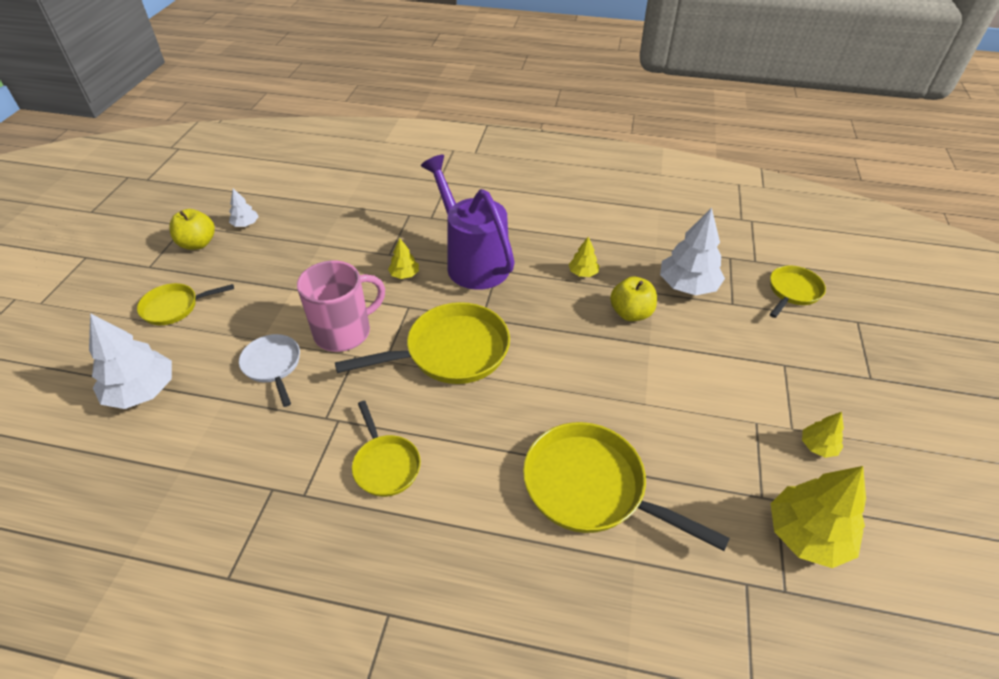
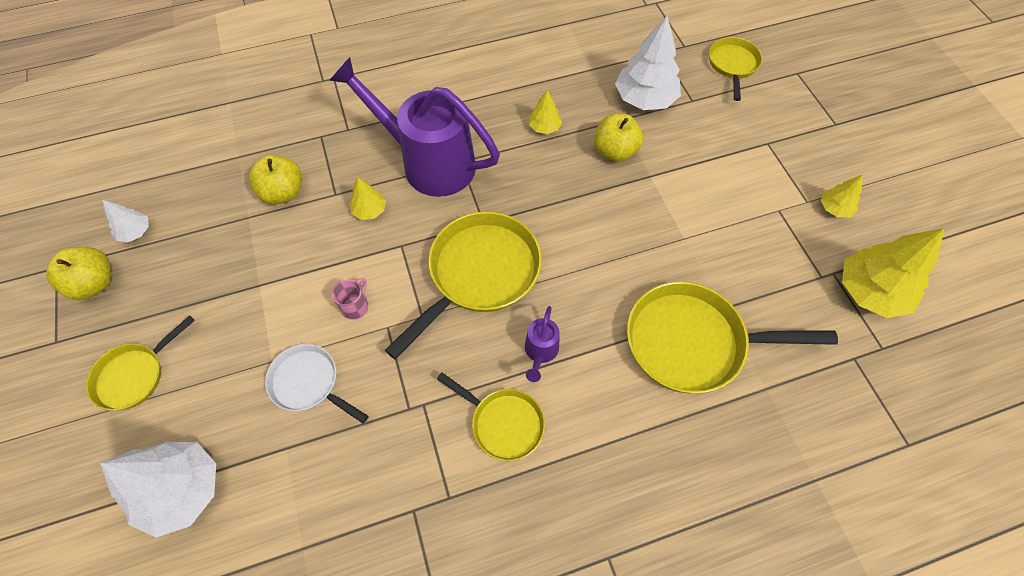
camera: 30 degrees left, 15 degrees up
pink mug [297,261,385,352] -> pink mug [332,278,368,320], size x0.42
none -> yellow apple [249,155,302,204]
none -> purple watering can [525,306,560,382]

